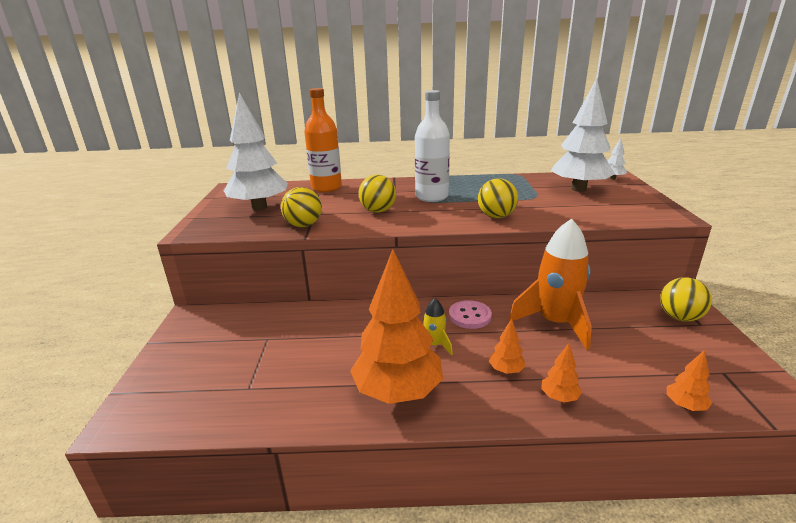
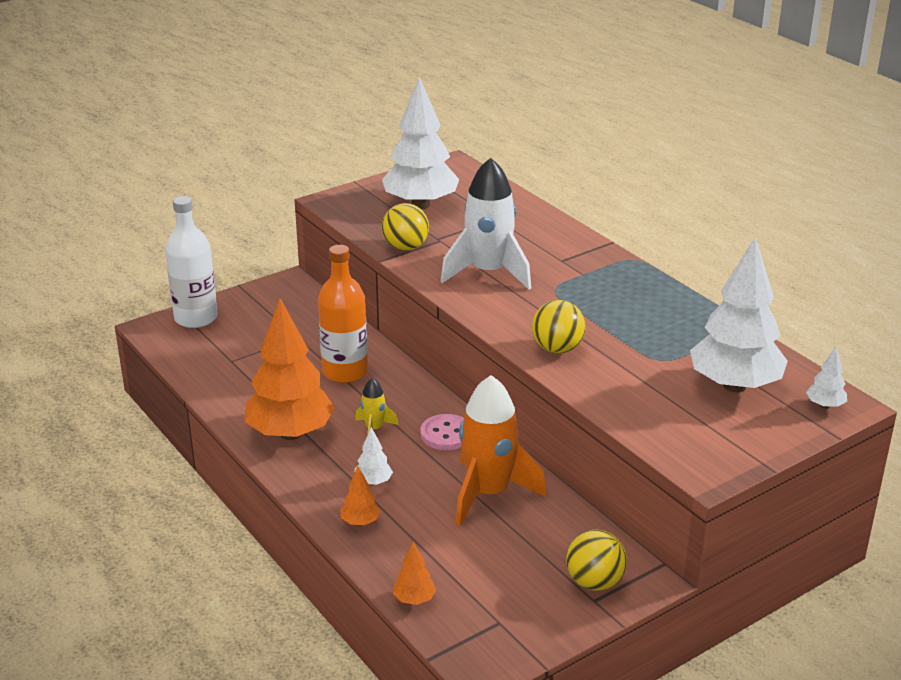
camera: 55 degrees right, 5 degrees up
orange bottle [304,88,342,192] -> orange bottle moved to [318,245,368,383]
yellow ball [358,175,396,213] -> white rocket [440,158,531,290]
white bottle [415,90,450,202] -> white bottle moved to [165,196,218,328]
orange tree [489,319,526,374] -> white tree [354,427,393,485]

